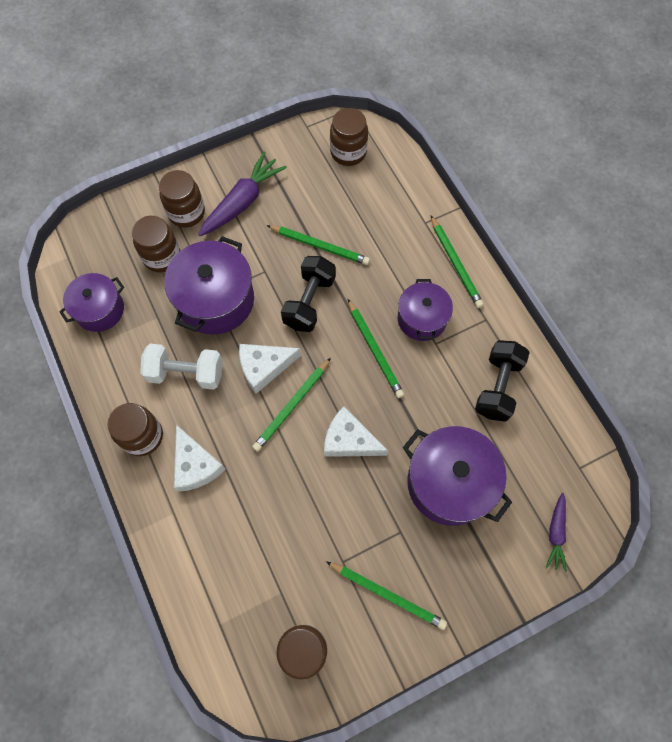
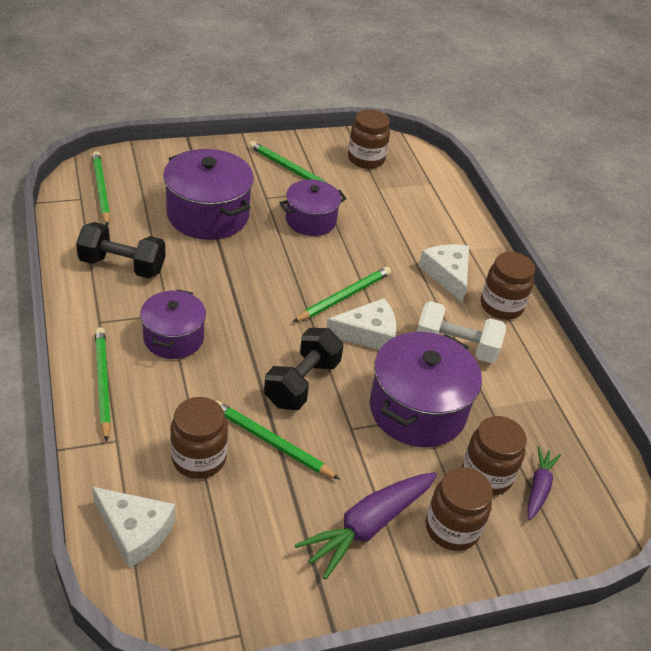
camera: 175 degrees left, 25 degrees down
purple pot [59,273,124,332] -> purple pot moved to [279,180,347,236]
white cheese [324,406,388,457] -> white cheese moved to [92,487,175,568]
brown jar [330,108,368,166] -> brown jar moved to [170,397,228,479]
green pencil [348,299,404,398] -> green pencil moved to [92,151,110,226]
black dumbbell [475,340,530,422] -> black dumbbell turned 75 degrees clockwise [76,222,165,278]
purple carrot [545,493,567,572] -> purple carrot moved to [527,446,561,520]

